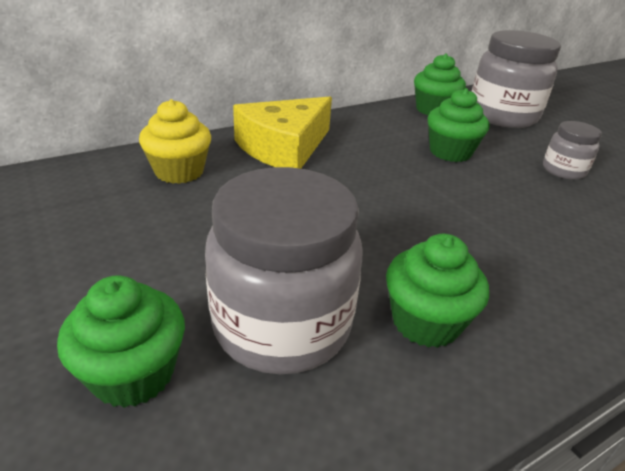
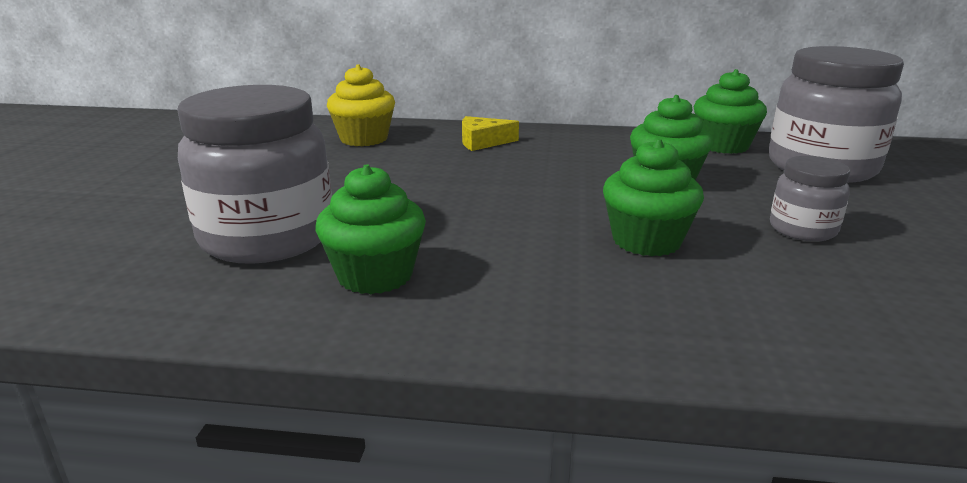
camera: 40 degrees right, 10 degrees down
green cupcake [57,275,185,408] -> green cupcake moved to [603,139,704,256]
yellow cheese [233,97,332,169] -> yellow cheese [462,116,519,151], size x0.49

